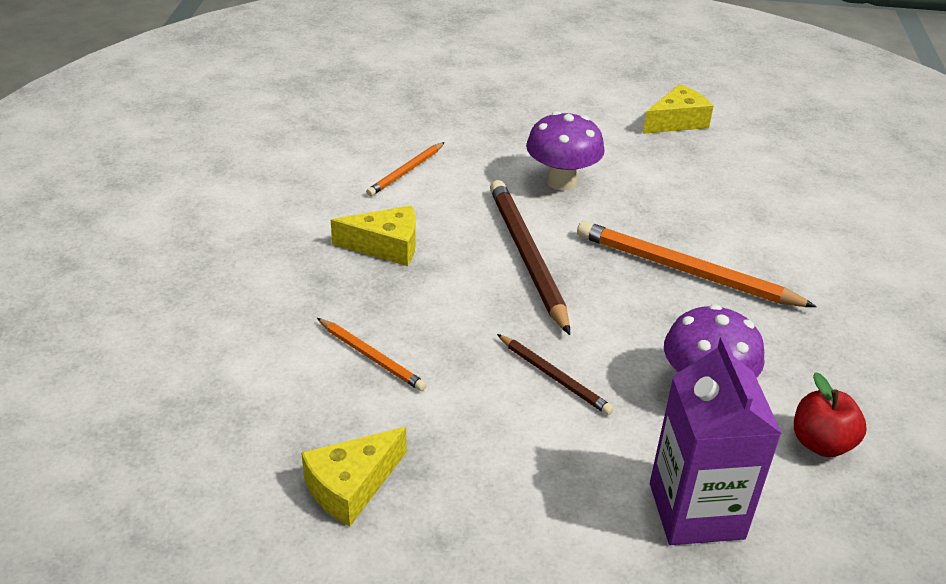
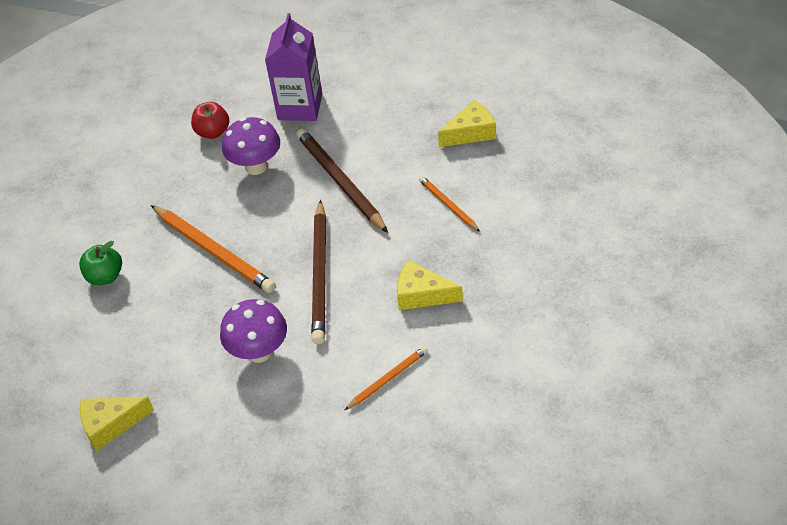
camera: 160 degrees left, 10 degrees up
brown pencil [497,334,614,415] -> brown pencil [296,128,388,233], size x1.85
none -> green apple [79,241,122,285]

